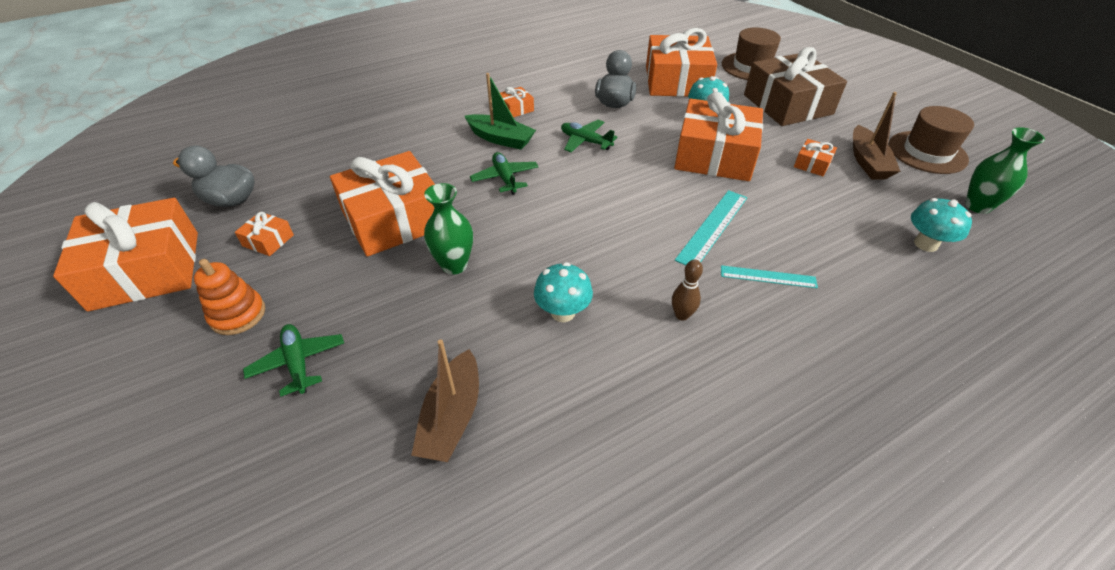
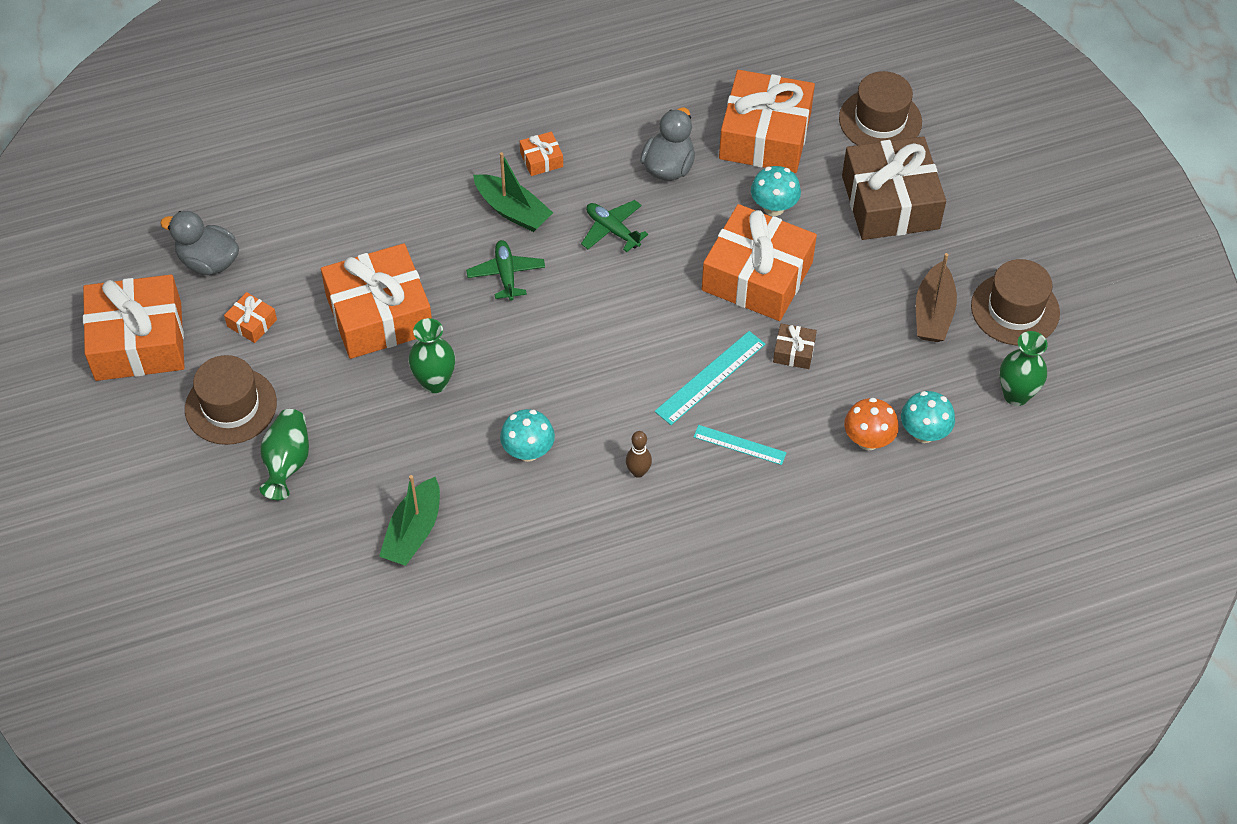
camera: 10 degrees right, 10 degrees up
orange stacking toy [194,259,265,335] -> brown hat [185,355,277,445]
green plane [243,324,344,397] -> green vase [259,409,309,500]
brown boat [411,339,479,462] -> green boat [379,475,440,566]
orange gift [794,139,837,176] -> none
none -> brown gift [773,324,817,369]
none -> orange mushroom [844,398,899,450]

